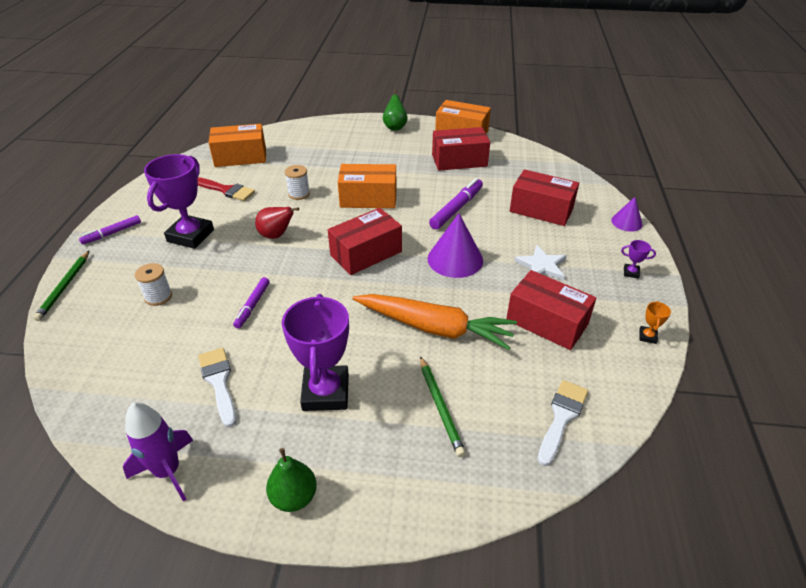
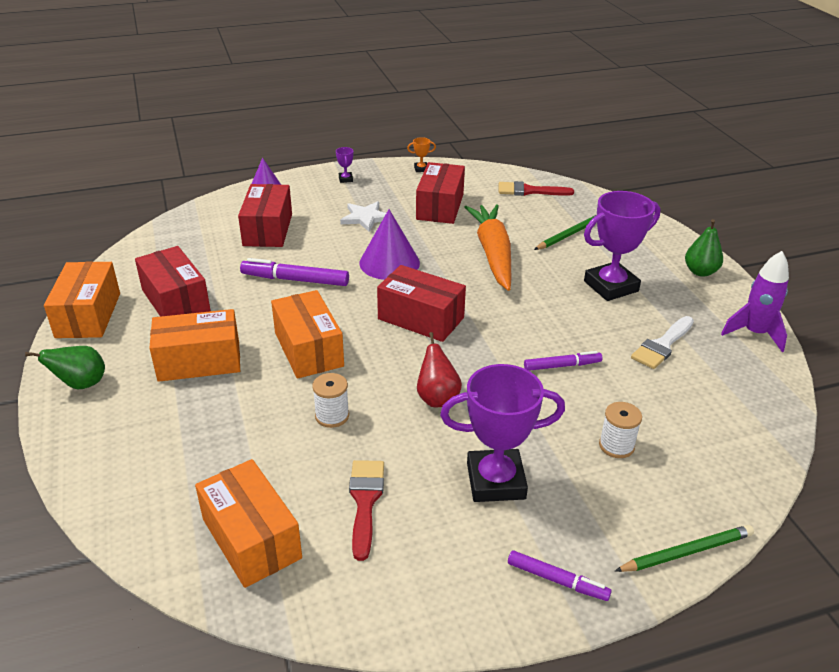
camera: 115 degrees left, 5 degrees down
white brush [538,380,588,466] -> red brush [499,181,574,196]
none -> orange box [149,309,240,382]

